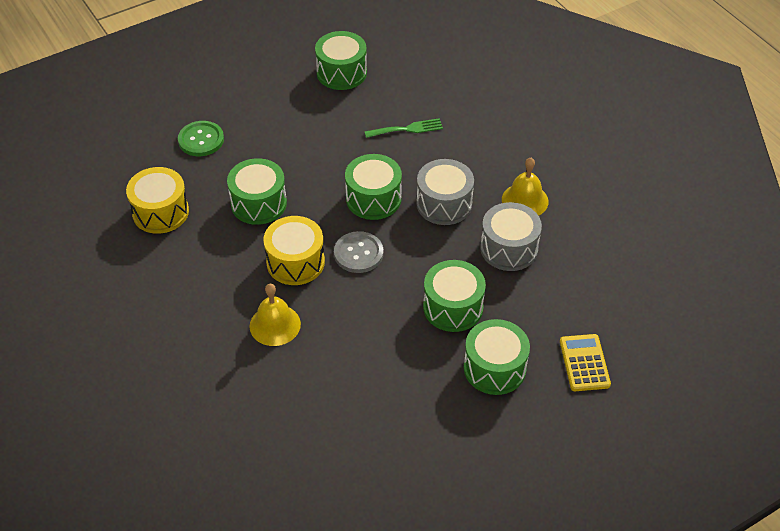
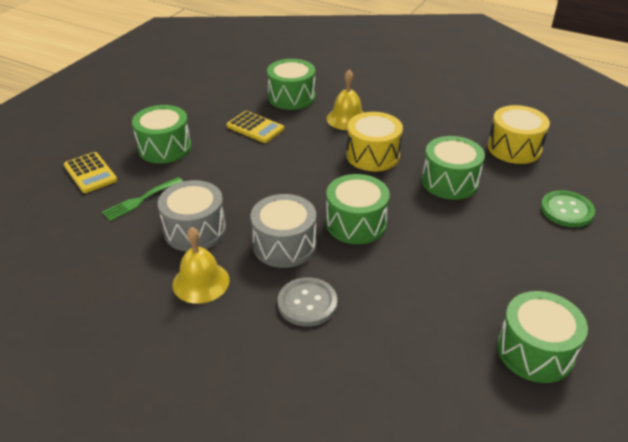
camera: 150 degrees right, 10 degrees down
grey button [334,231,383,273] -> grey button moved to [278,277,337,327]
green fork [365,118,443,138] -> green fork moved to [102,177,183,221]
green drum [423,260,486,332] -> green drum moved to [267,59,315,110]
none -> yellow calculator [227,111,284,143]

